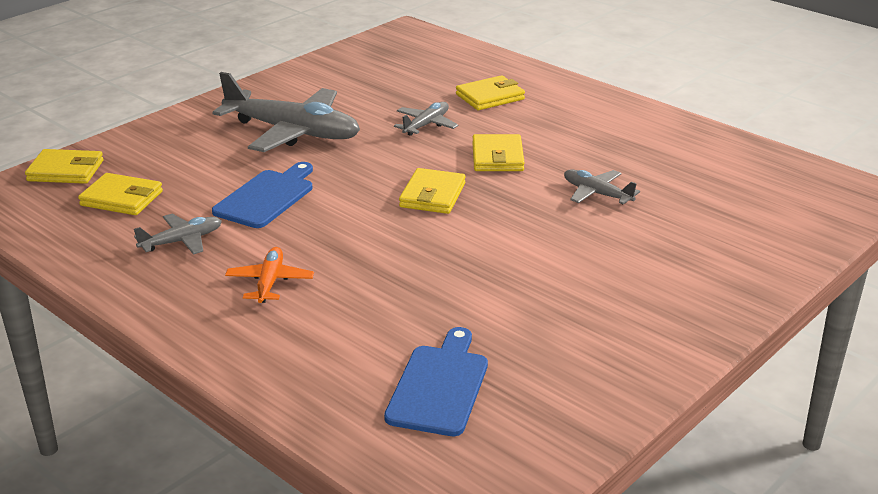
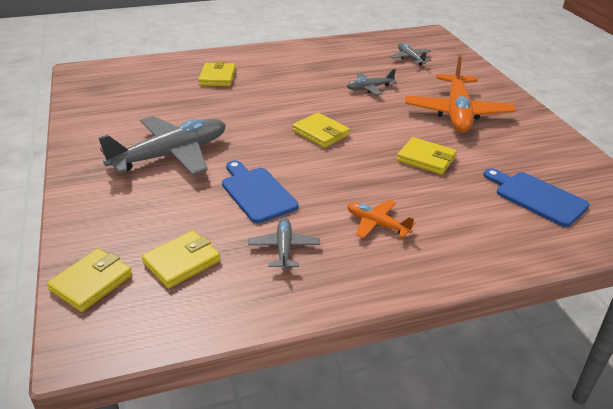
camera: 60 degrees left, 5 degrees up
grey plane [394,102,458,136] -> grey plane moved to [390,43,431,66]
yellow wallet [472,134,525,171] -> yellow wallet moved to [397,137,457,175]
none -> orange plane [405,54,516,133]

